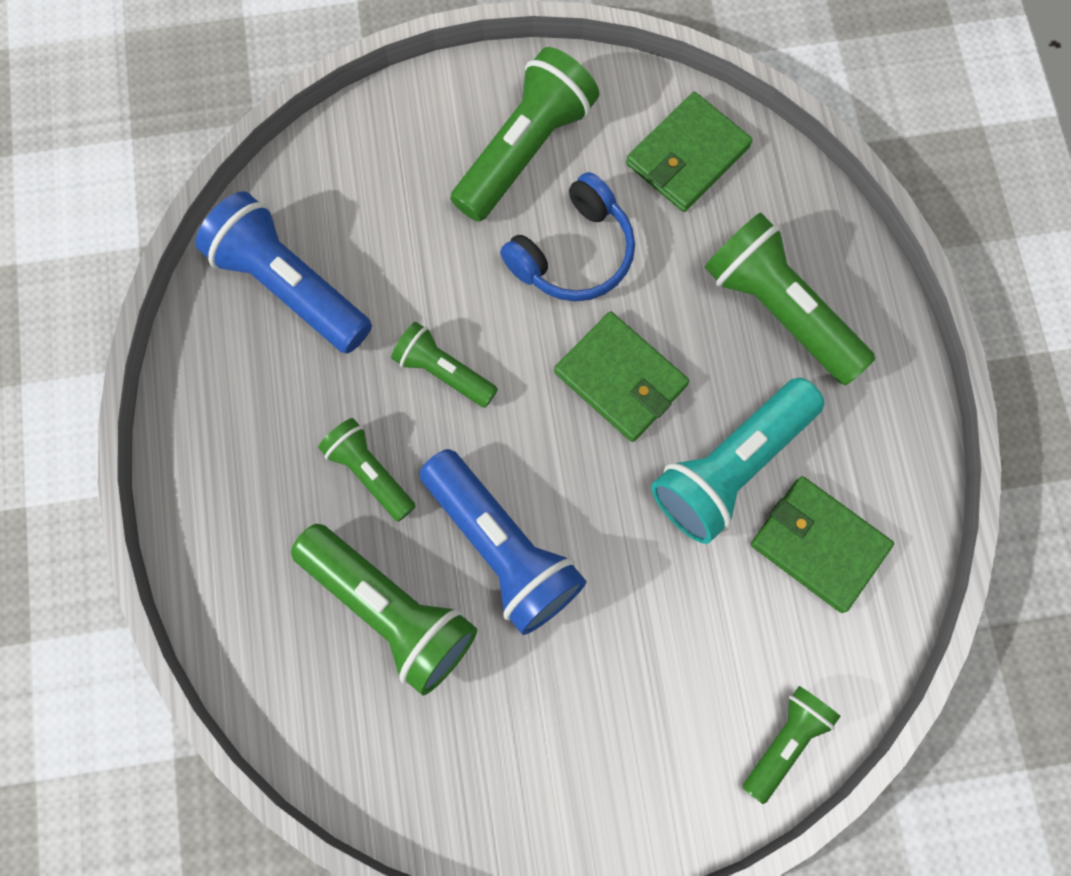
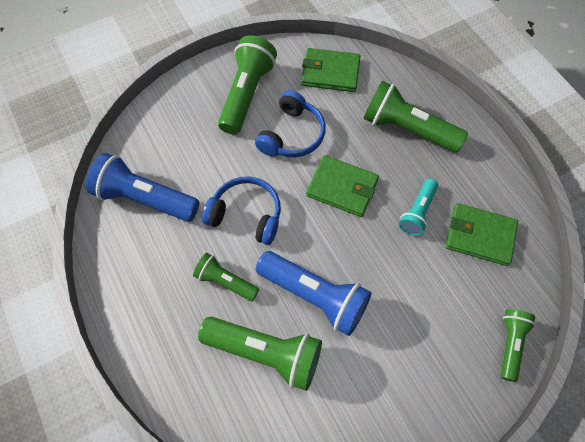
camera: 20 degrees left, 10 degrees down
green flashlight [391,322,498,408] -> blue headphones [202,176,281,245]
green wallet [626,92,753,212] -> green wallet turned 75 degrees clockwise [301,48,361,92]
turquoise flashlight [651,378,824,544] -> turquoise flashlight [399,178,438,236], size x0.58

